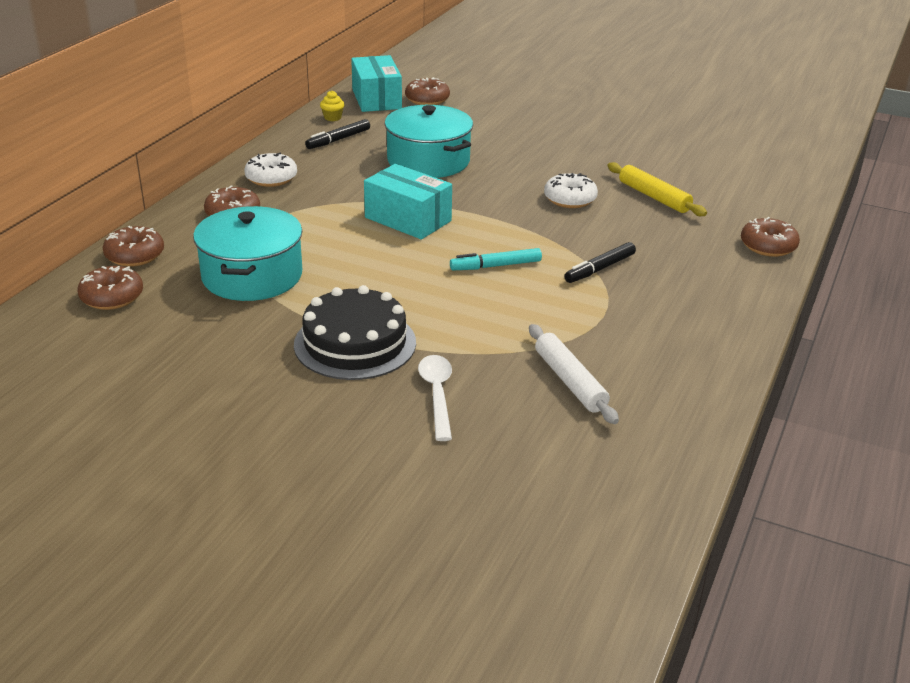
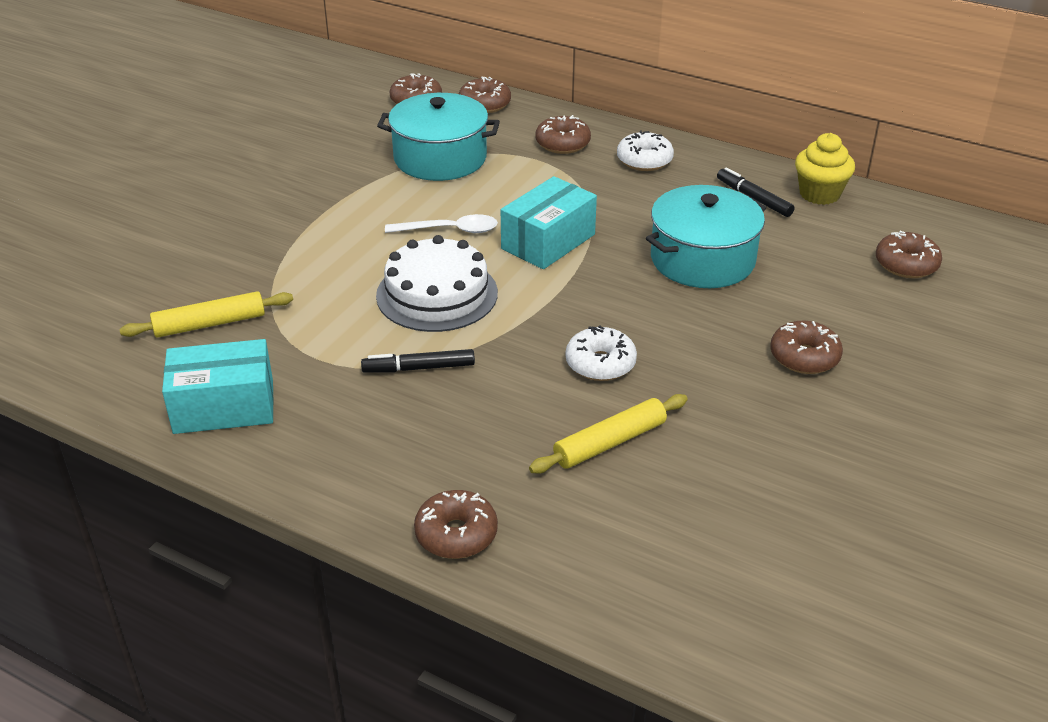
camera: 95 degrees right, 5 degrees up
black cake [294,285,416,380] -> none
yellow cupcake [320,91,345,121] -> yellow cupcake [795,133,855,205], size x1.88
turquoise box [351,55,402,112] -> turquoise box moved to [162,339,274,434]
white spoon [418,355,452,441] -> white spoon moved to [385,214,498,233]
turquoise marker [450,248,542,271] -> white cake [376,235,498,332]
white rolling pin [529,324,619,424] -> yellow rolling pin [119,291,293,338]
black marker [564,242,636,283] -> black marker turned 60 degrees counterclockwise [361,349,475,373]
none -> brown donut [770,321,843,374]

